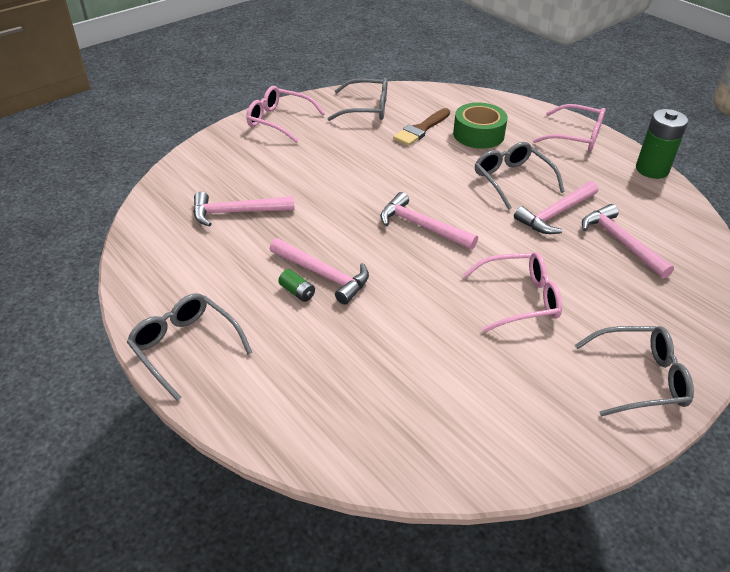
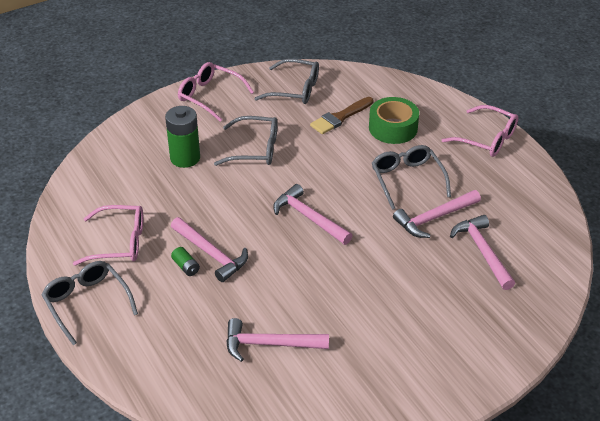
camera: 10 degrees right, 0 degrees up
pink hammer [193,191,295,227] -> pink hammer moved to [226,318,329,362]
pink glasses [462,252,562,332] -> pink glasses moved to [73,205,143,266]
grey glasses [575,326,694,416] -> grey glasses moved to [214,116,277,166]
green battery [636,109,688,179] -> green battery moved to [165,106,200,168]

